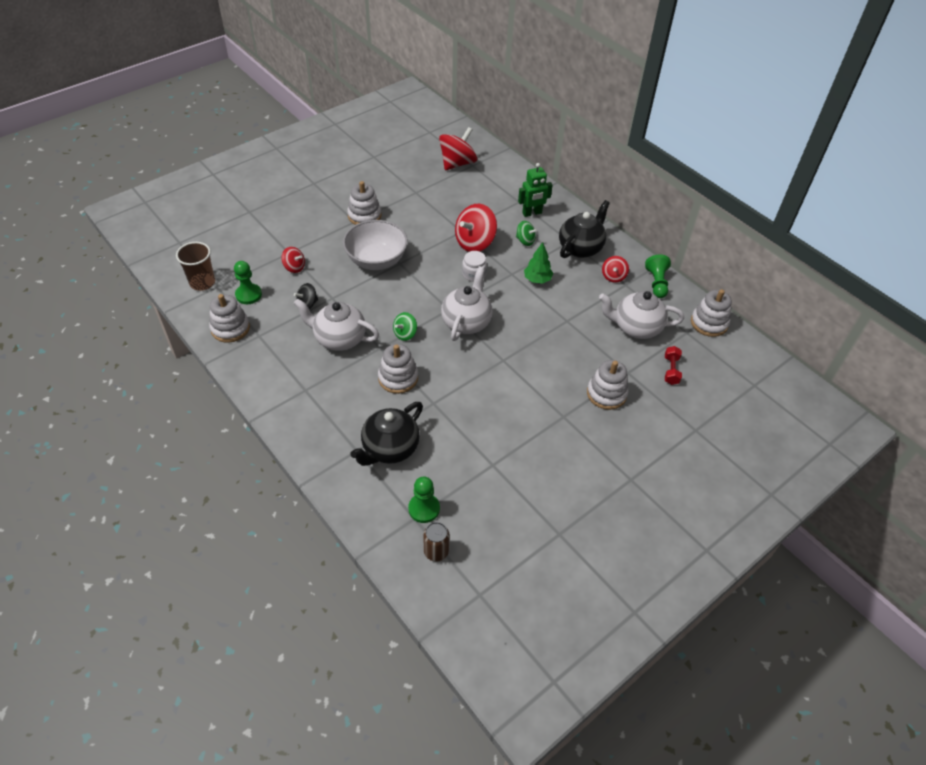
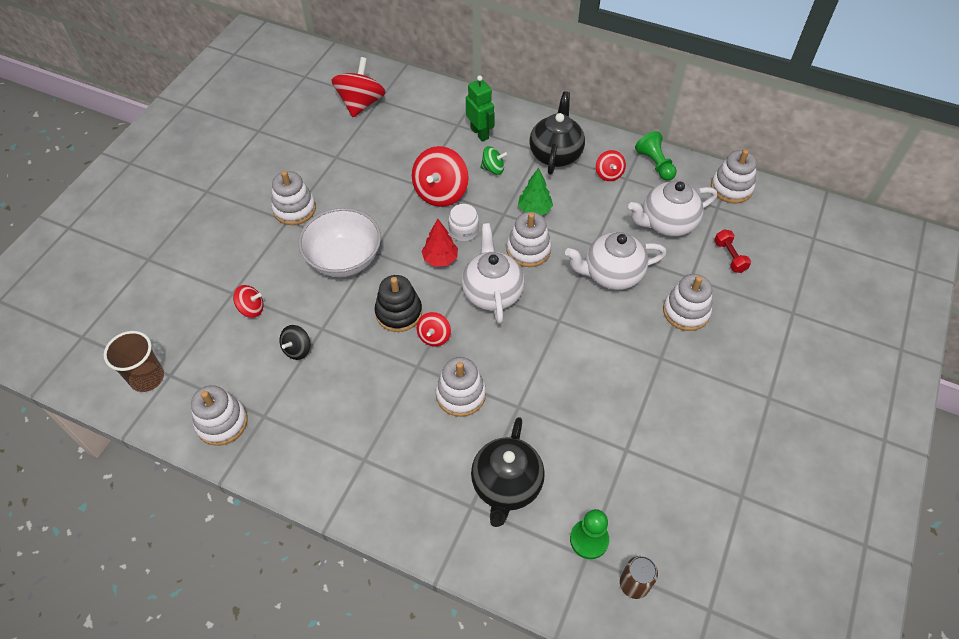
camera: 25 degrees left, 5 degrees up
green pawn [234,261,262,304] -> none
white teapot [294,299,379,351] -> white teapot moved to [565,232,667,290]
green spinning top [393,312,417,341] -> red spinning top [417,312,451,347]
green robot [518,163,553,217] -> green robot turned 75 degrees counterclockwise [466,75,495,142]
none -> black stacking toy [375,275,422,332]
none -> red tree [421,219,458,267]
none -> white stacking toy [507,212,551,267]

